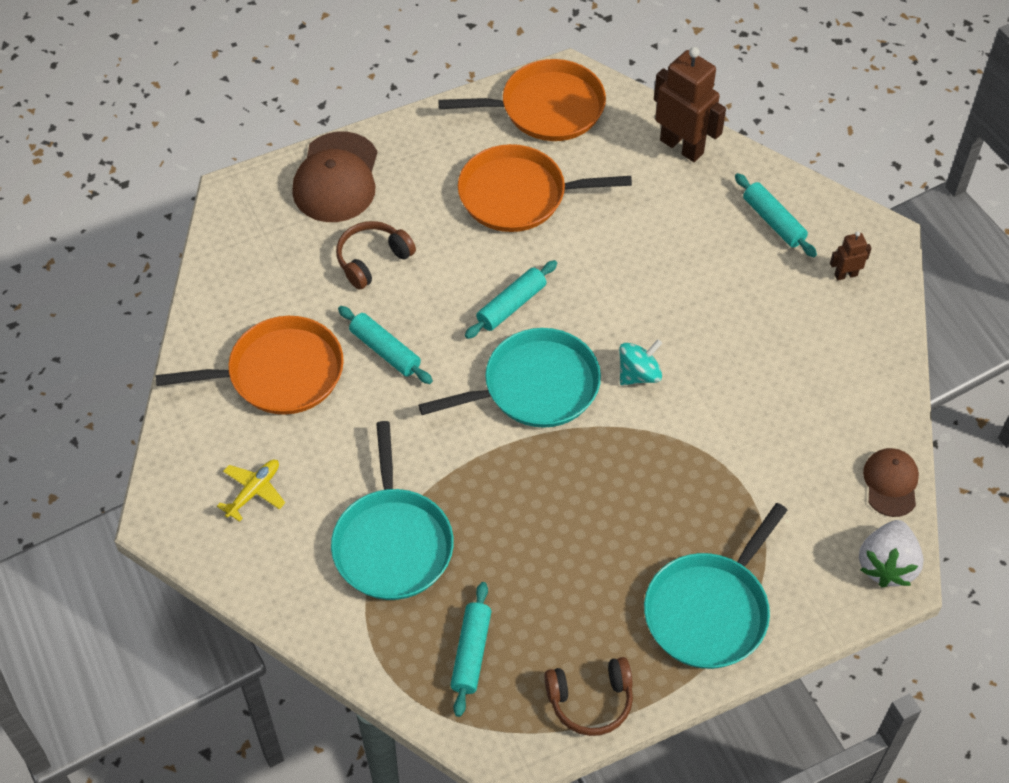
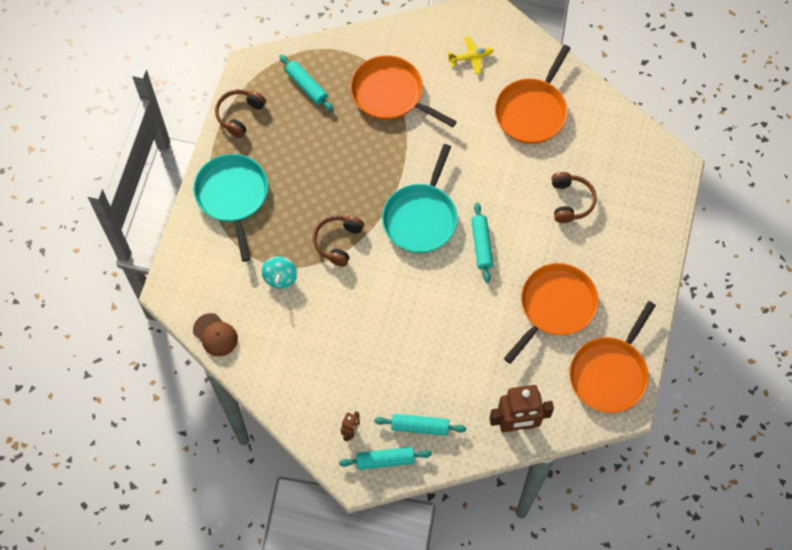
camera: 130 degrees right, 10 degrees up
yellow plane [217,460,285,522] -> yellow plane turned 90 degrees counterclockwise [448,36,494,74]
brown cap [292,132,377,222] -> none
turquoise pan [331,421,454,600] -> orange pan [350,55,457,127]
turquoise rolling pin [338,306,433,384] -> turquoise rolling pin moved to [339,447,432,470]
turquoise spinning top [619,339,662,385] -> turquoise spinning top moved to [261,256,297,288]
white strawberry [859,520,924,587] -> none
none -> brown headphones [313,215,364,267]

